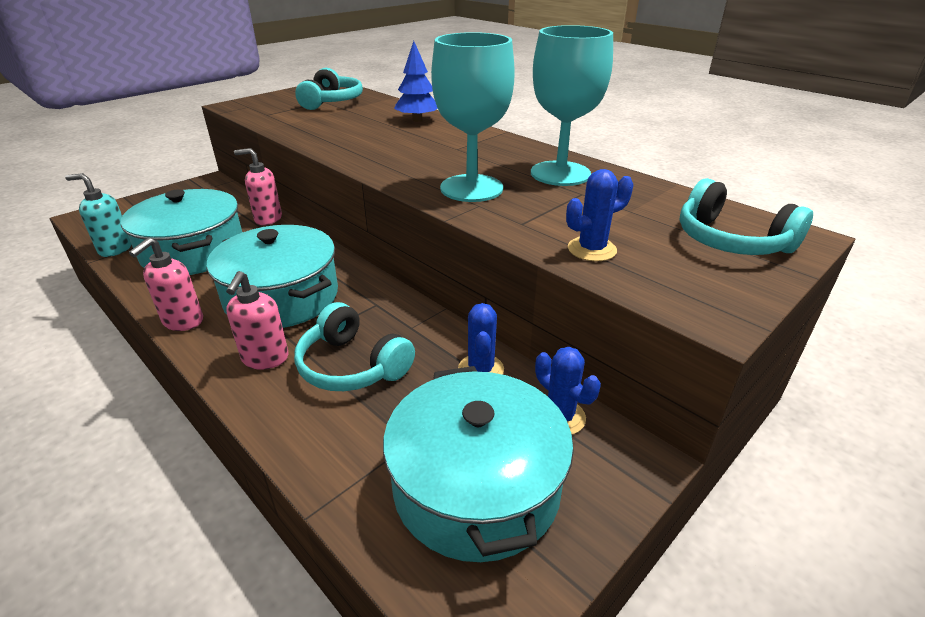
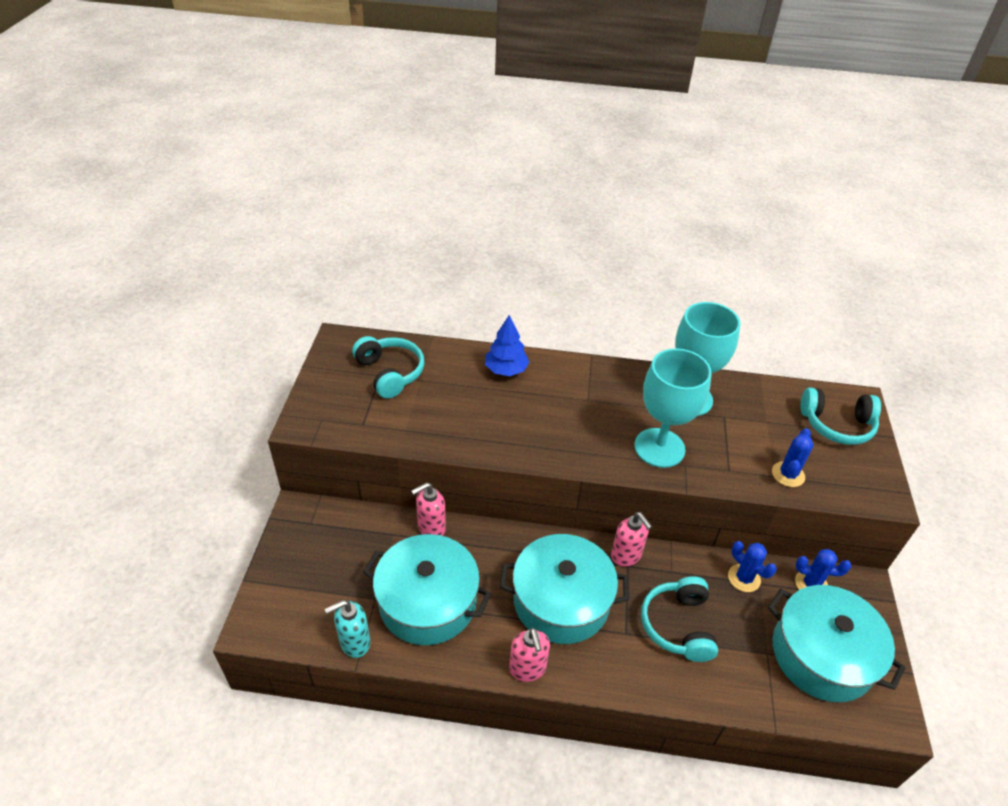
camera: 40 degrees left, 10 degrees up
pink soap dispenser [226,271,289,369] -> pink soap dispenser moved to [611,512,652,567]
turquoise headphones [294,302,415,391] -> turquoise headphones turned 90 degrees clockwise [641,576,718,662]

